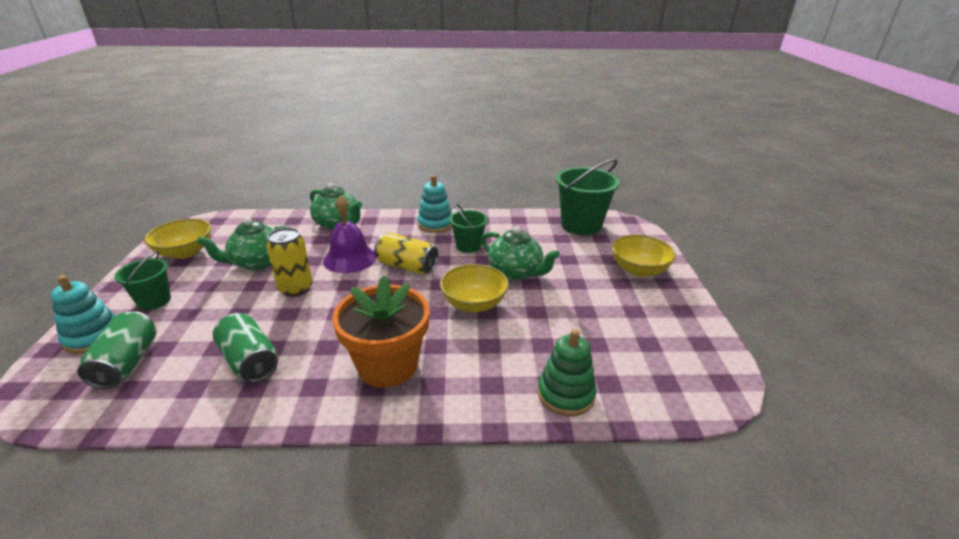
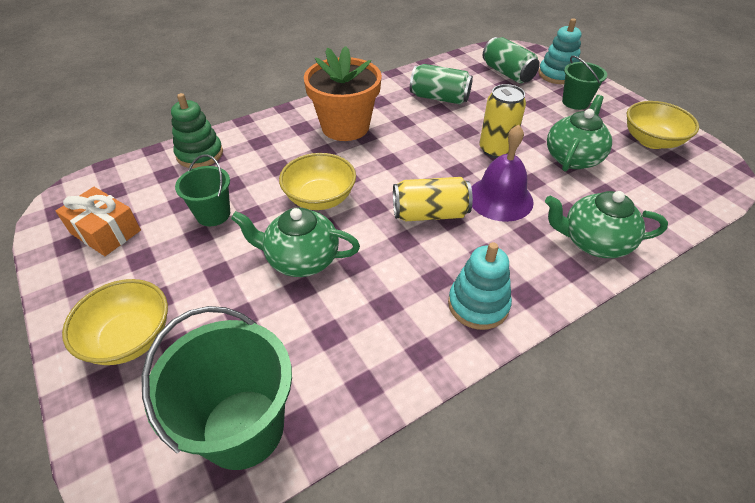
camera: 150 degrees right, 15 degrees up
green bucket [449,203,488,253] -> green bucket moved to [175,154,230,226]
none -> orange gift [56,187,141,256]

